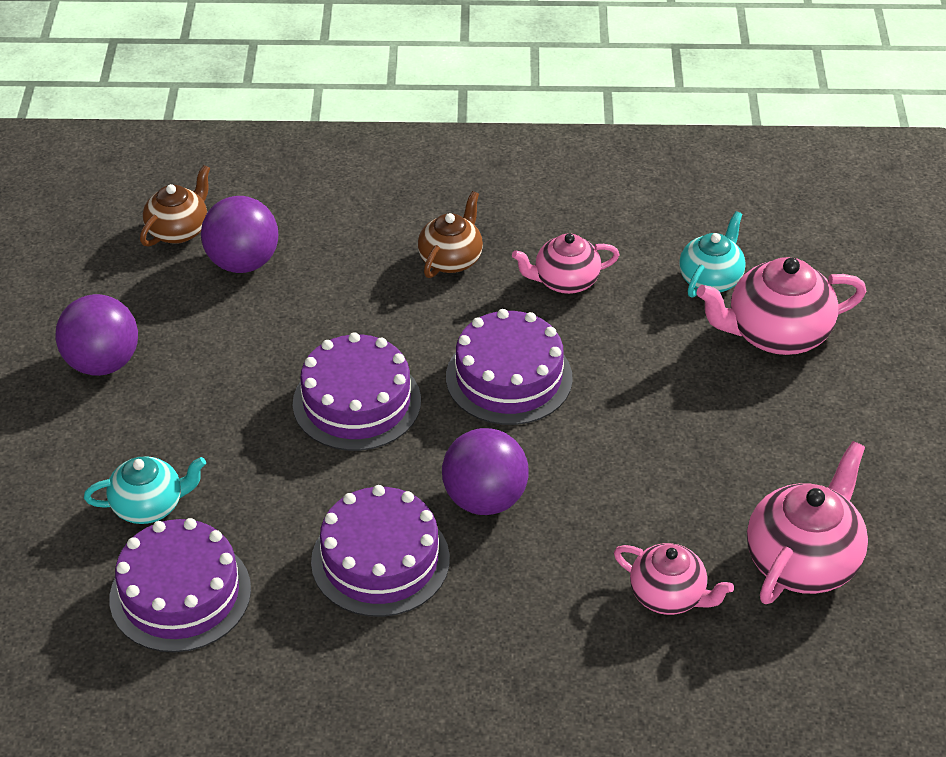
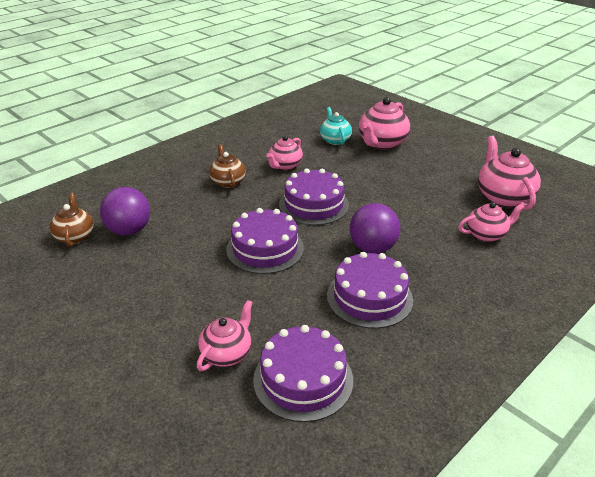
camera: 45 degrees left, 10 degrees down
purple ball [55,294,138,376] -> none
turquoise teapot [84,456,206,524] -> pink teapot [197,300,253,371]

